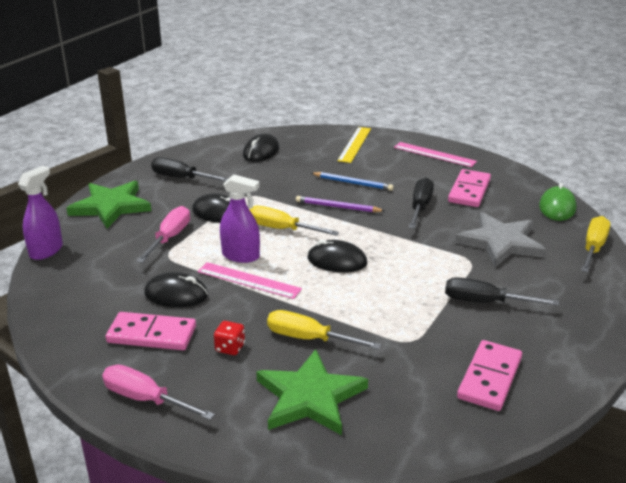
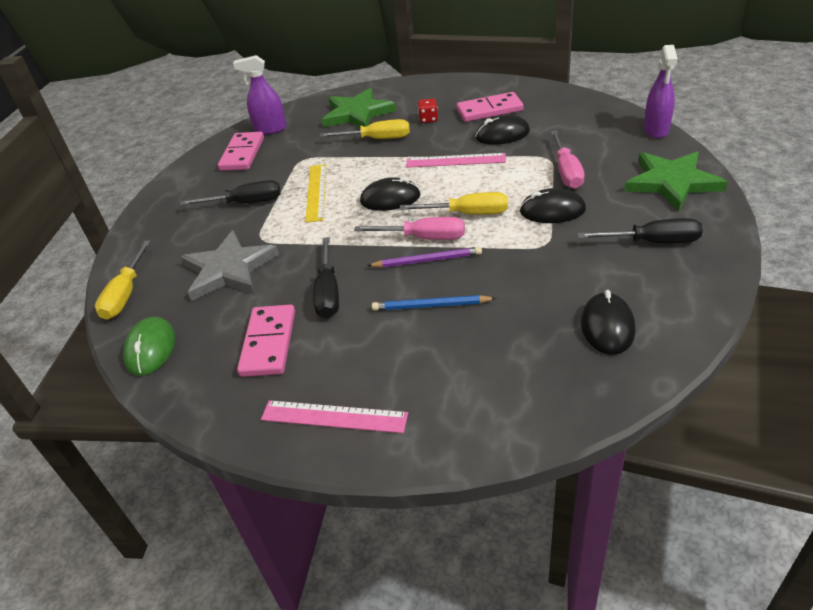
camera: 165 degrees right, 10 degrees up
pink screwdriver [102,365,215,420] -> pink screwdriver moved to [354,217,465,240]
purple spray bottle [220,174,260,263] -> purple spray bottle moved to [233,55,287,135]
yellow ruler [337,127,371,163] -> yellow ruler moved to [305,164,326,223]

